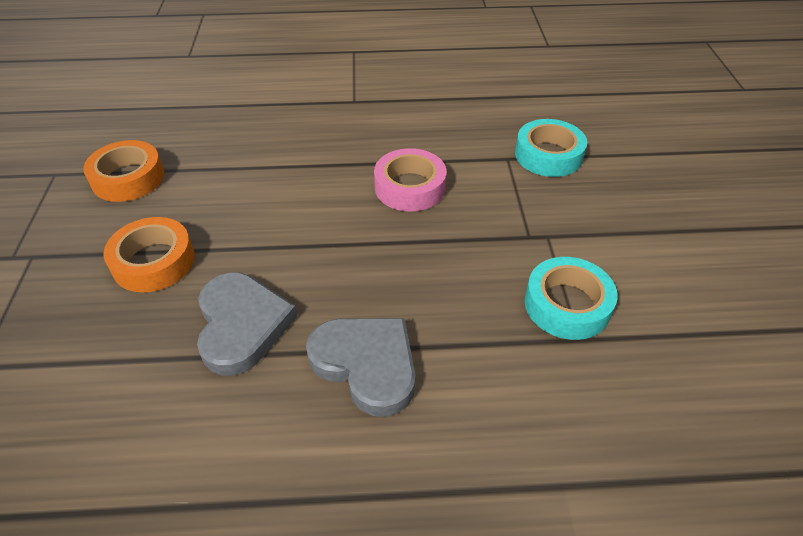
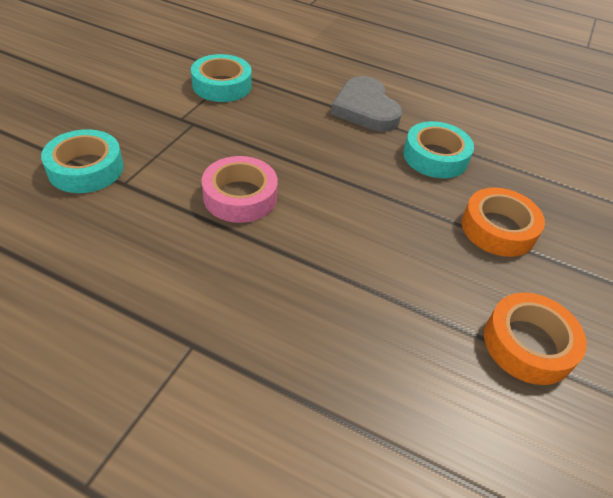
camera: 155 degrees left, 0 degrees up
grey heart [197,273,297,376] -> turquoise tape [403,121,474,178]

